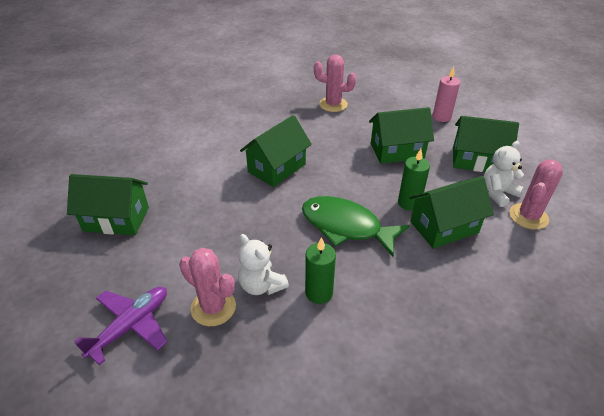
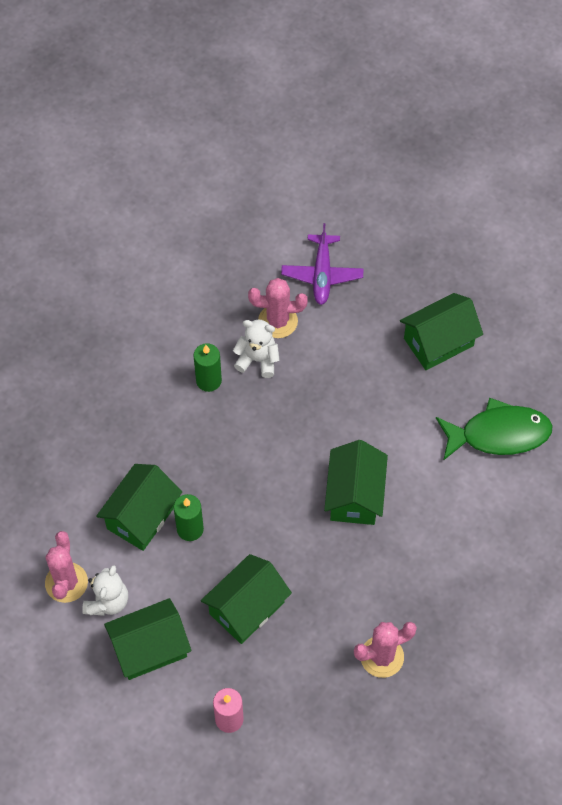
camera: 145 degrees right, 20 degrees up
green fish [302,196,409,257] -> green fish moved to [436,398,553,461]

